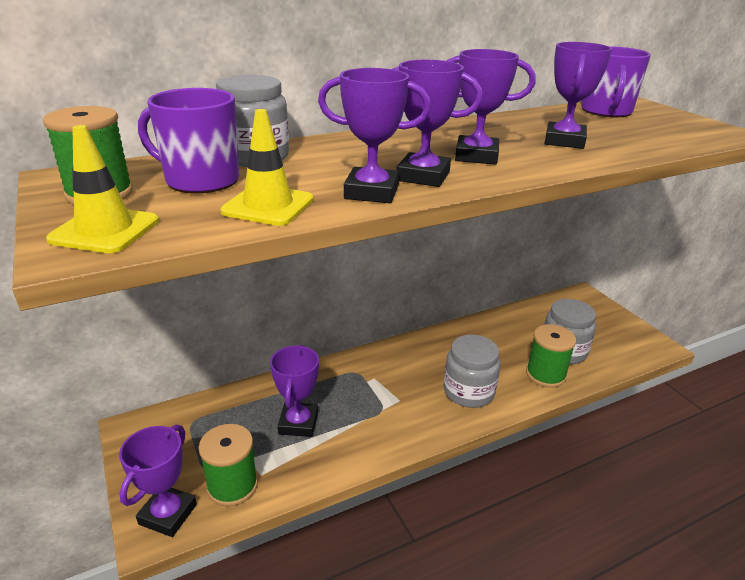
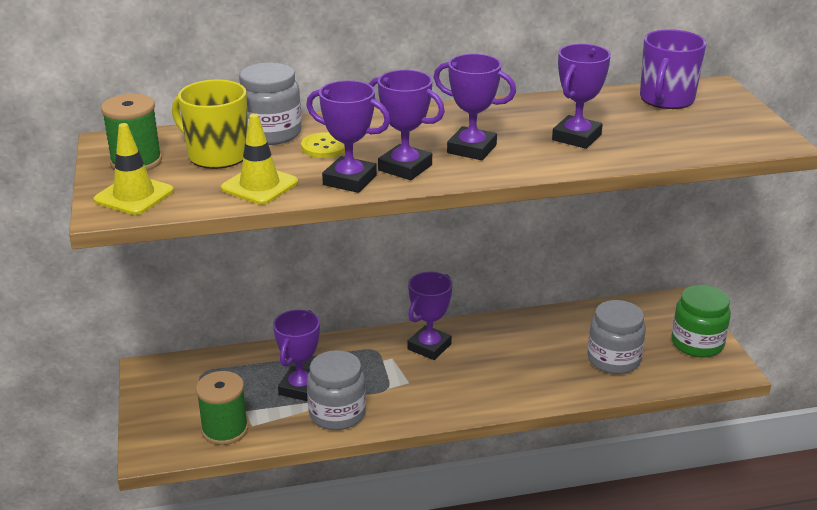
camera: 15 degrees right, 0 degrees up
purple trophy [119,425,197,537] -> purple trophy moved to [407,272,452,360]
purple mug [138,88,239,193] -> yellow mug [172,80,248,169]
grey jar [443,335,501,408] -> grey jar moved to [307,350,366,430]
green spool [526,324,576,388] -> none
none -> yellow button [301,132,345,158]
none -> green jar [671,285,731,358]

